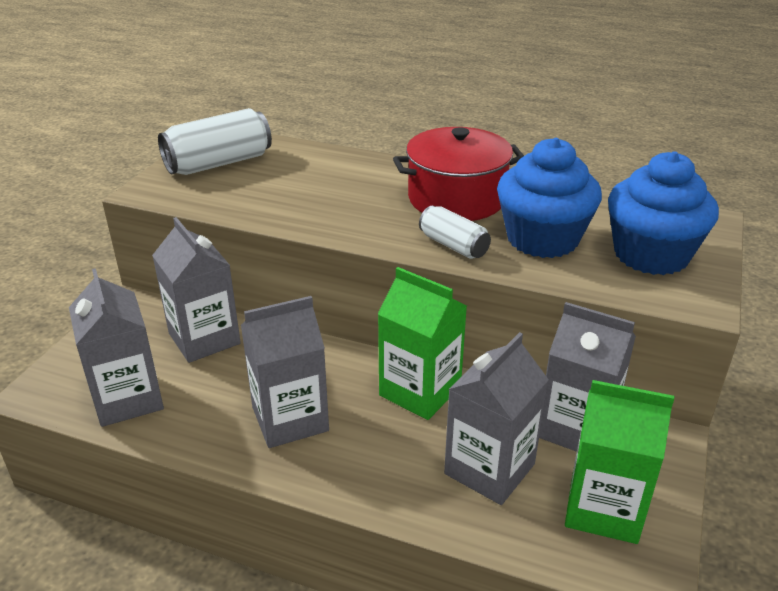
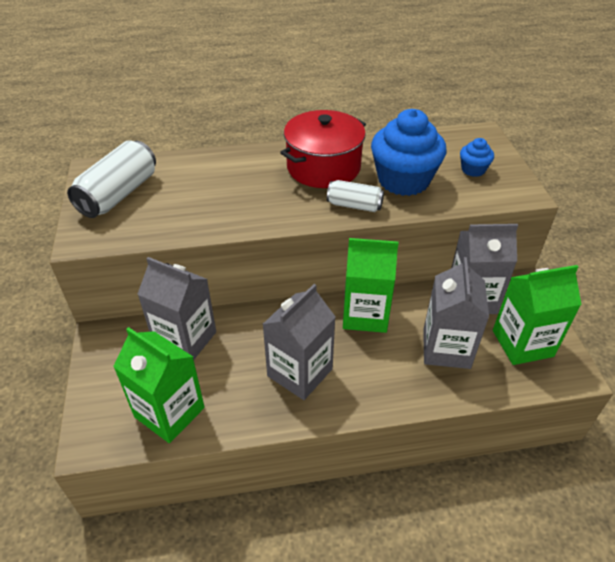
camera: 30 degrees left, 10 degrees up
grey carton [69,268,164,427] -> green carton [113,327,205,443]
blue cupcake [608,151,719,275] -> blue cupcake [460,138,494,177], size x0.47

